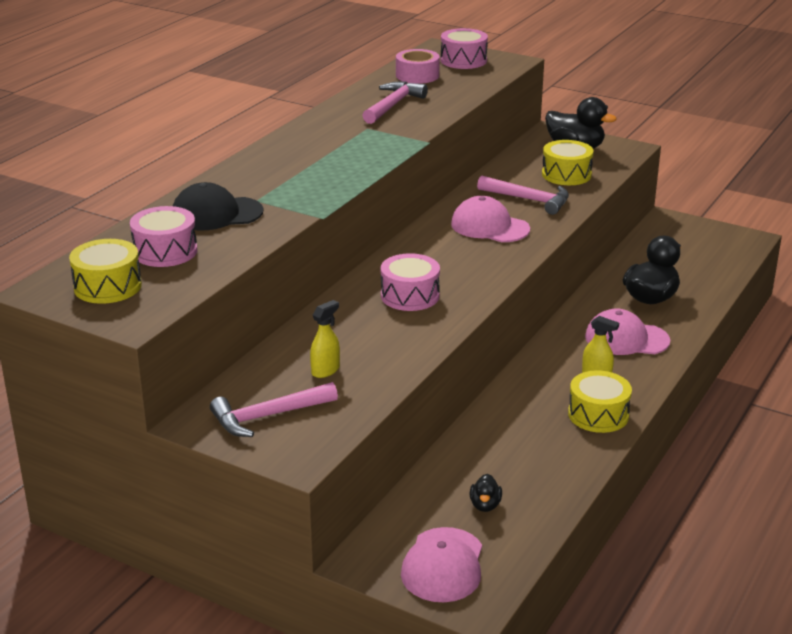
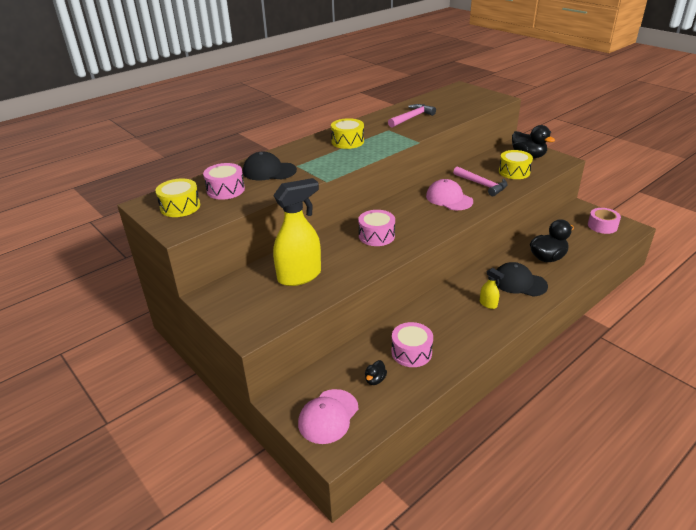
camera: 20 degrees right, 5 degrees up
pink hammer [210,382,338,437] -> none
yellow spray bottle [310,300,340,378] -> yellow spray bottle [273,178,321,286], size x2.24
pink tape [396,49,440,84] -> pink tape moved to [588,208,621,234]
pink drum [440,28,488,69] -> pink drum moved to [391,322,433,367]
yellow drum [568,370,632,433] -> yellow drum moved to [331,118,364,149]
pink cap [585,309,670,355] -> black cap [495,262,548,297]

